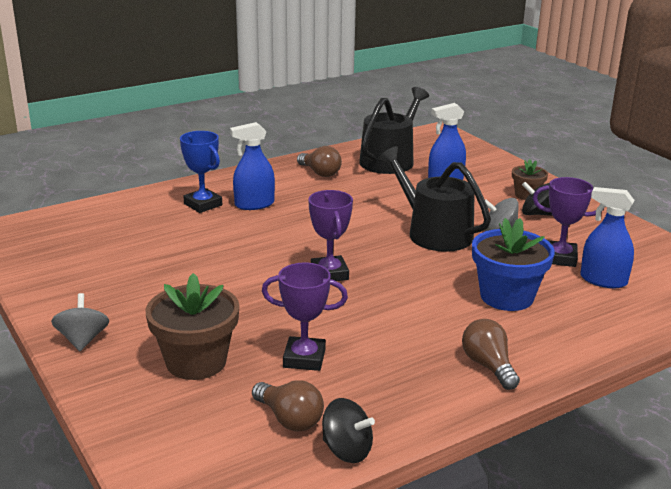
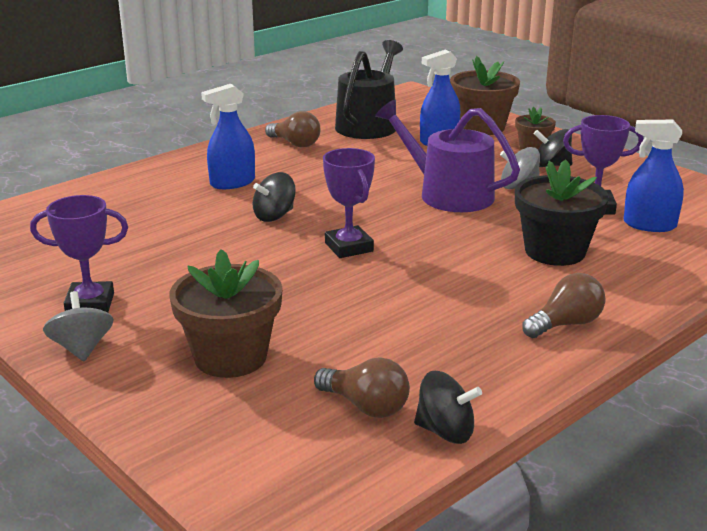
camera: 10 degrees left, 0 degrees up
blue trophy [180,131,222,213] -> none
purple trophy [262,263,348,371] -> purple trophy moved to [30,195,128,312]
black watering can [378,146,491,252] -> purple watering can [375,100,520,212]
brown light bulb [462,319,520,390] -> brown light bulb turned 90 degrees clockwise [522,273,605,338]
blue flower pot [472,218,555,311] -> black flower pot [515,159,609,266]
none -> black spinning top [253,172,296,222]
none -> brown flower pot [450,56,520,135]

